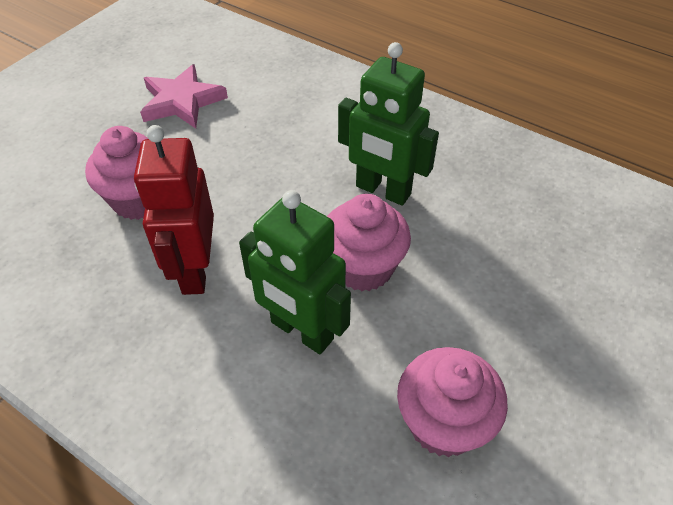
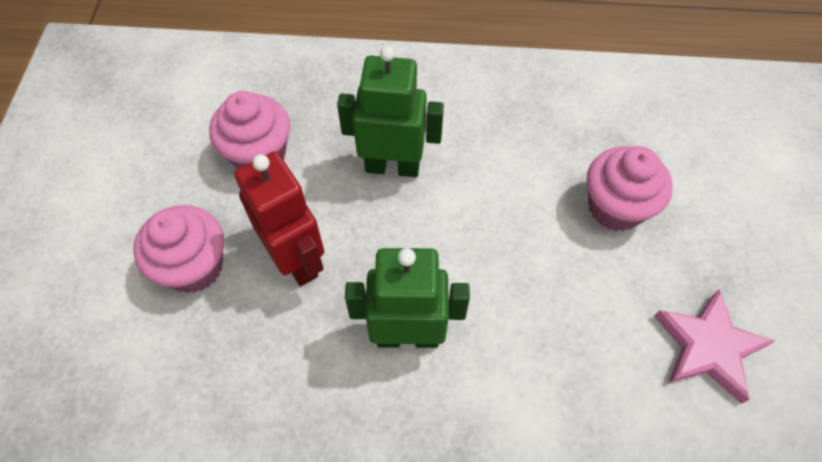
camera: 150 degrees right, 10 degrees up
red robot [134,125,214,295] -> red robot moved to [234,152,324,286]
pink cupcake [327,194,411,291] -> pink cupcake moved to [133,205,224,293]

